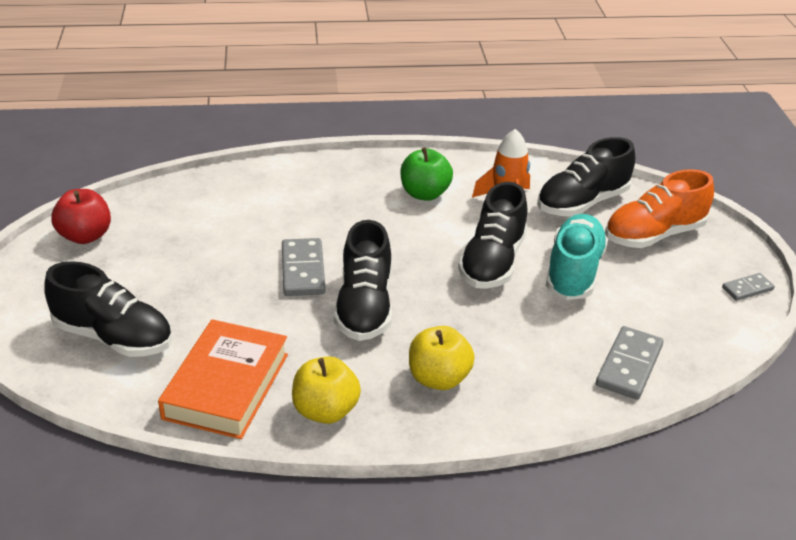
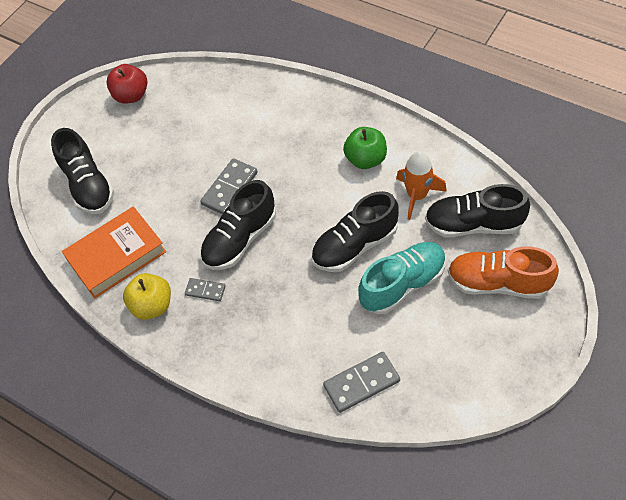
camera: 45 degrees right, 20 degrees up
yellow apple [409,326,475,390] -> none
grey domino [722,273,775,301] -> grey domino moved to [185,278,226,301]

